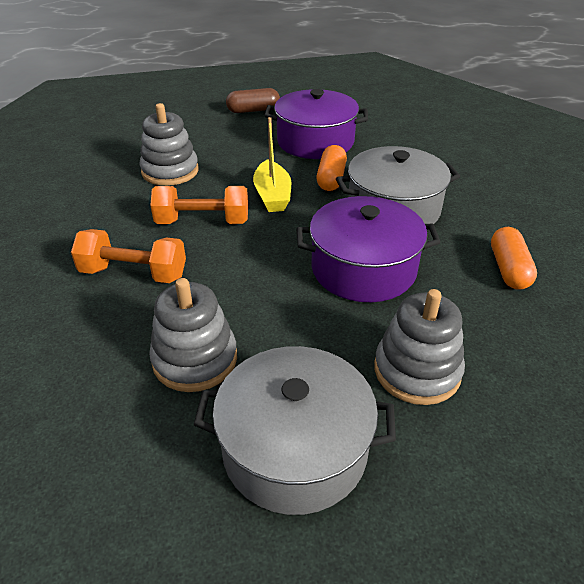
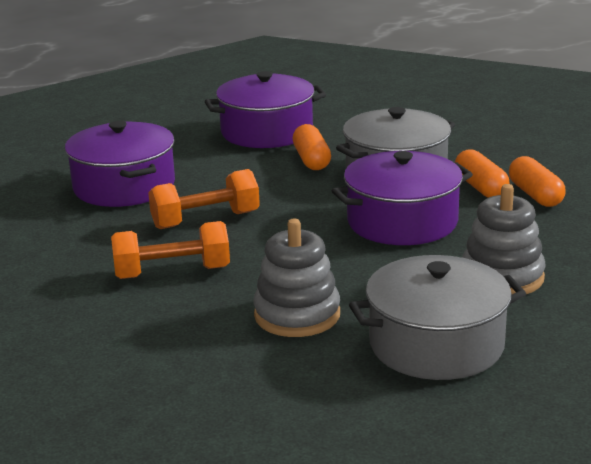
camera: 20 degrees left, 15 degrees down
grey stacking toy [139,103,199,186] -> purple pot [65,121,175,207]
brown capsule [226,88,280,113] -> none
yellow boat [253,117,291,212] -> none
none -> orange capsule [455,149,510,198]

